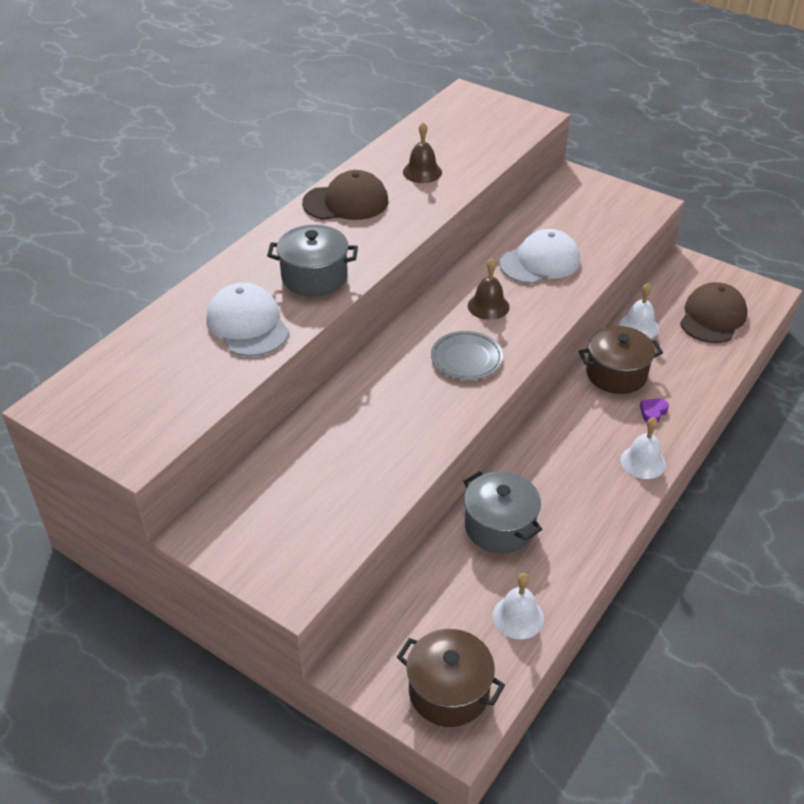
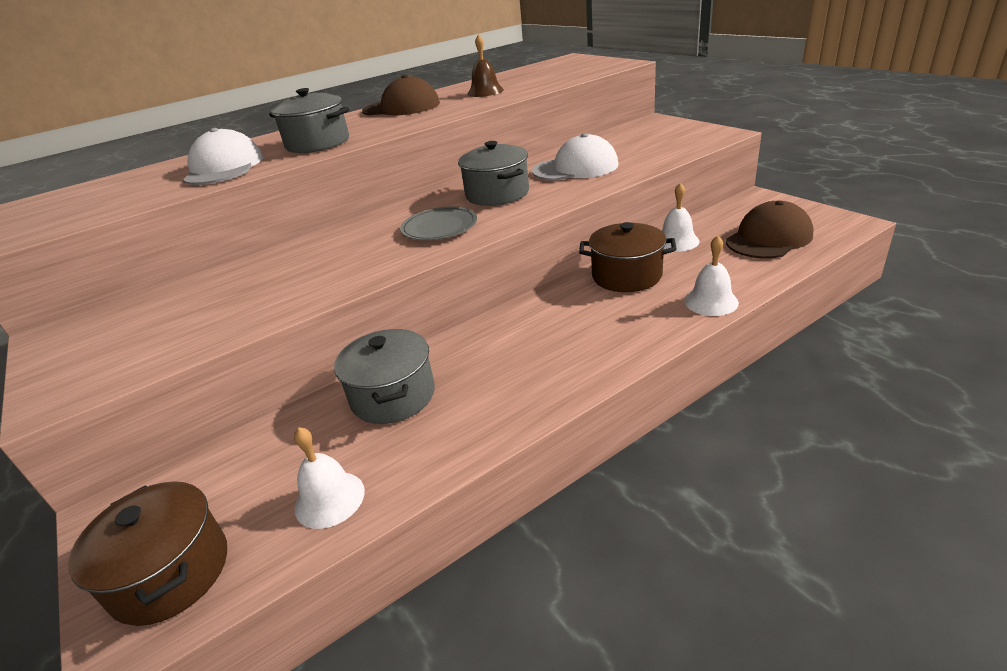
camera: 25 degrees right, 10 degrees down
brown bell [468,258,510,320] -> grey pot [458,141,529,206]
white bell [620,417,666,479] -> white bell moved to [684,235,739,316]
purple heart [640,398,669,422] -> none

